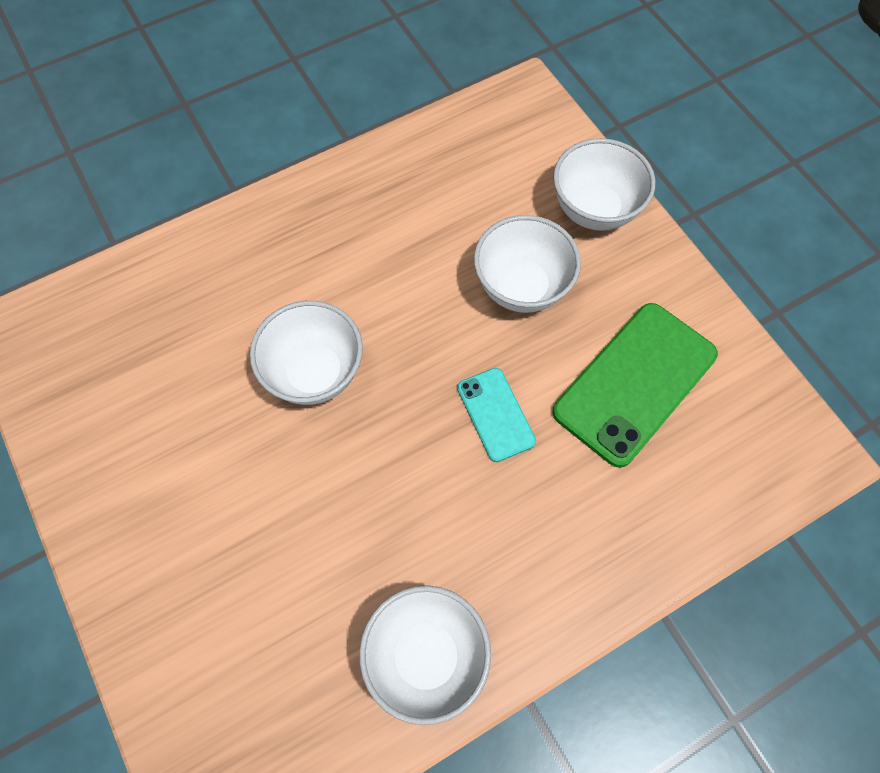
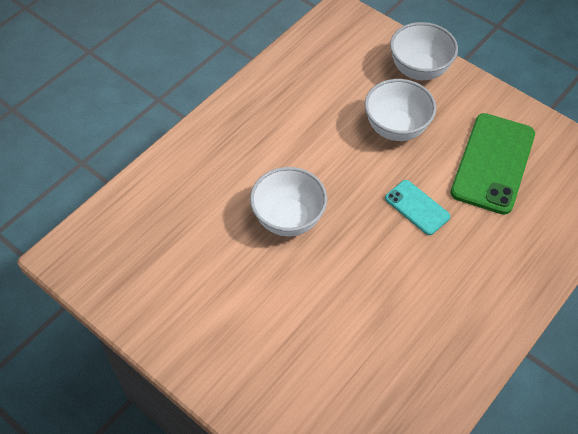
camera: 20 degrees left, 10 degrees down
white bowl [359,586,491,725] -> none

